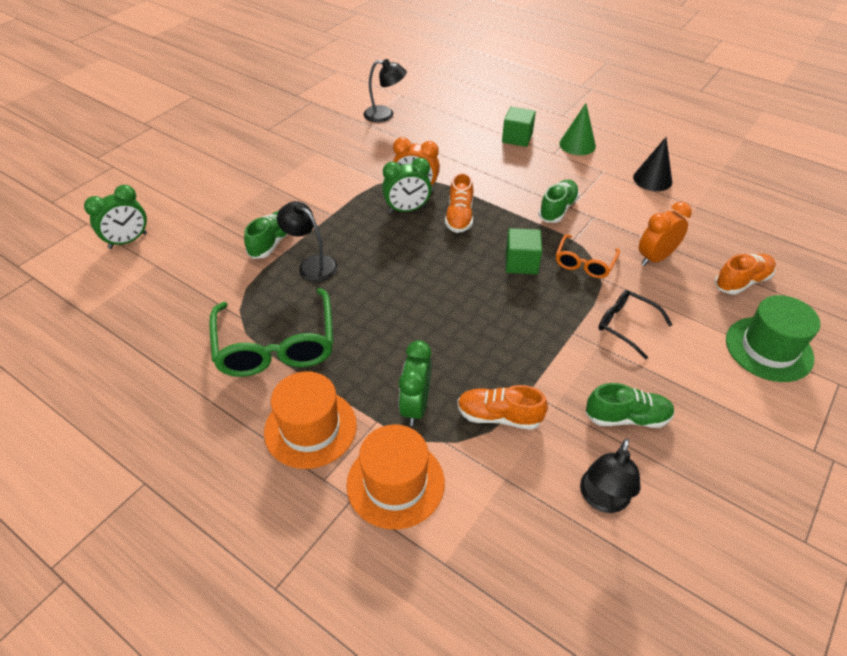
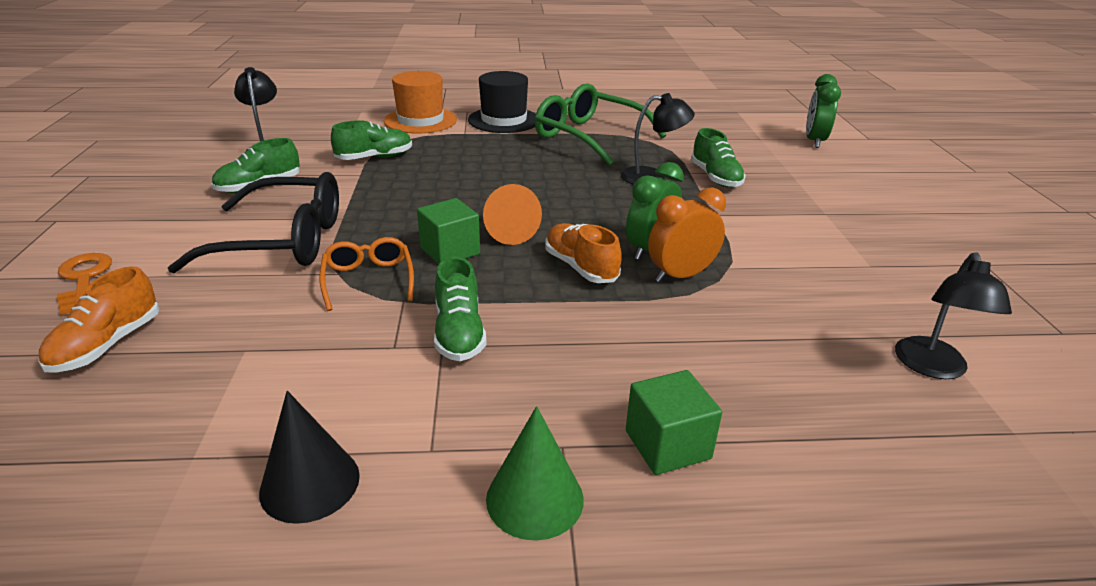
camera: 140 degrees right, 15 degrees down
orange hat [264,371,357,469] -> black hat [468,71,536,133]
black lamp [363,59,407,122] -> black lamp turned 45 degrees counterclockwise [895,252,1012,379]
green clock [399,340,432,426] -> none
orange shoe [457,385,548,430] -> green shoe [331,120,412,160]
black glasses [598,290,672,359] -> black glasses [168,172,339,273], size x1.83
orange clock [639,202,692,266] -> none
green hat [726,295,820,382] -> orange key [57,253,112,315]
none -> orange cone [483,184,542,245]

